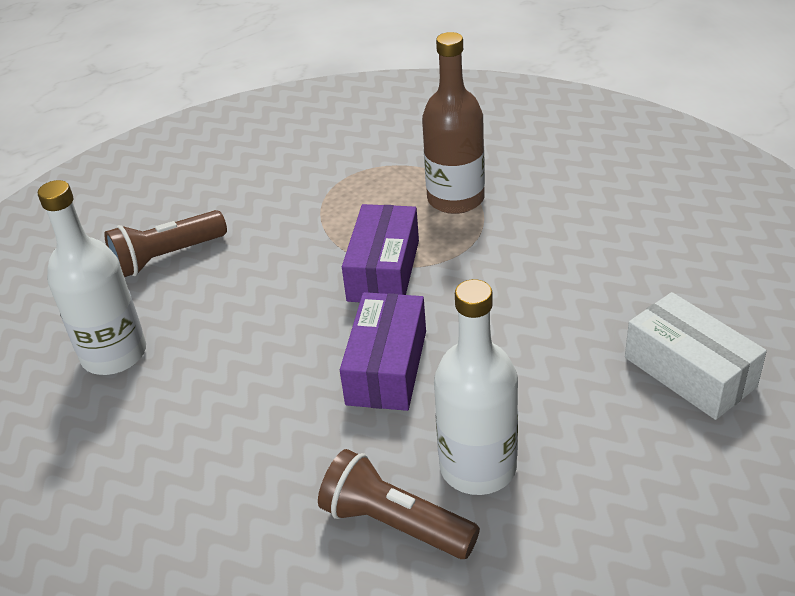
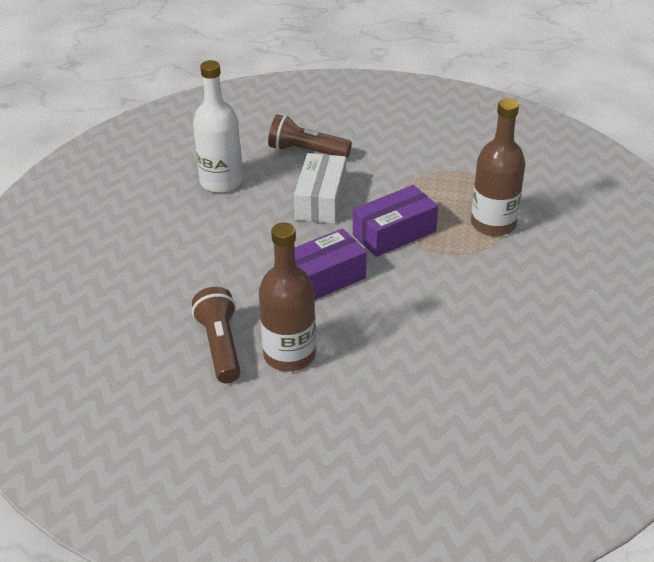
camera: 45 degrees right, 0 degrees up
white bottle [434,279,518,495] -> brown bottle [259,222,316,372]
white box [625,292,767,420] -> white box moved to [294,153,346,224]

